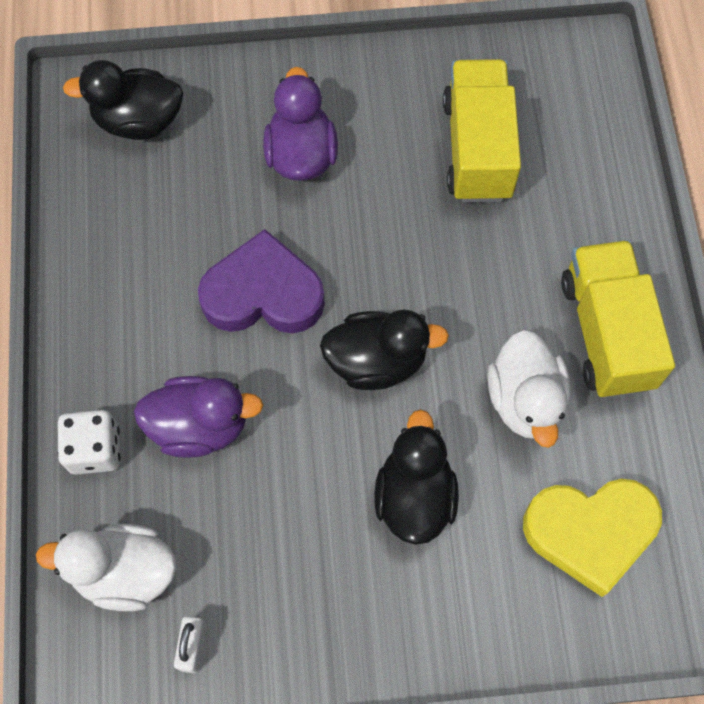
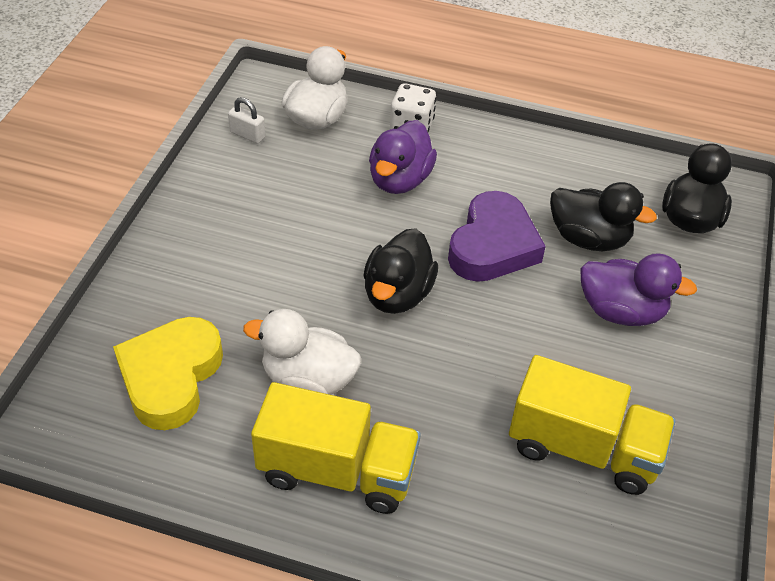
camera: 110 degrees right, 20 degrees down
black duck [374,409,459,545] -> black duck moved to [550,182,657,251]

